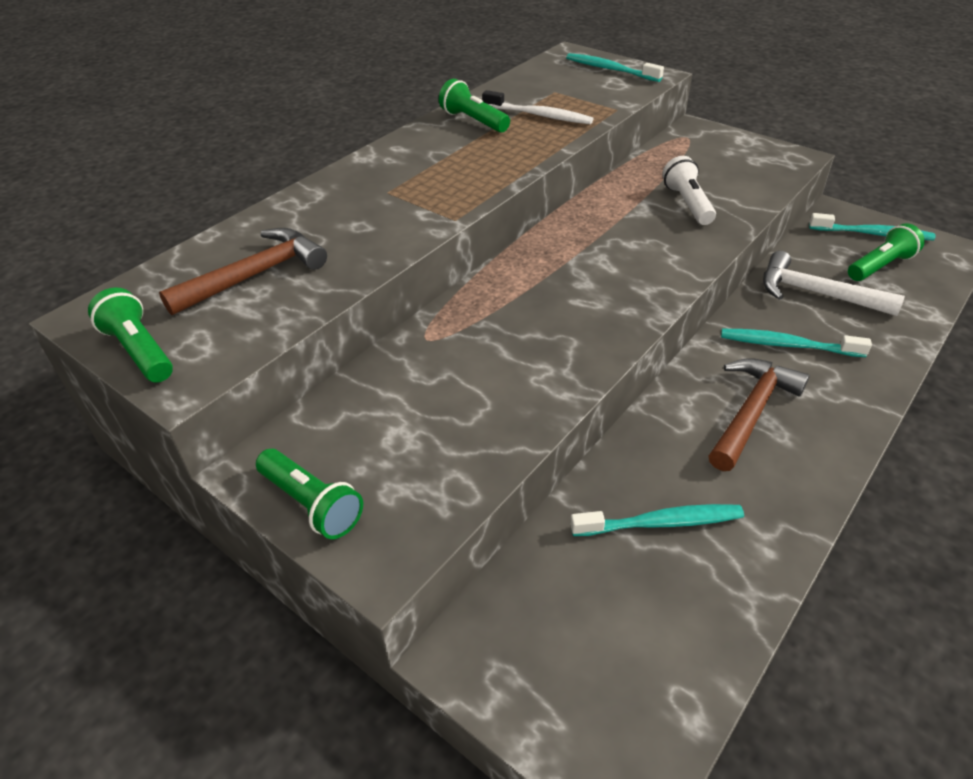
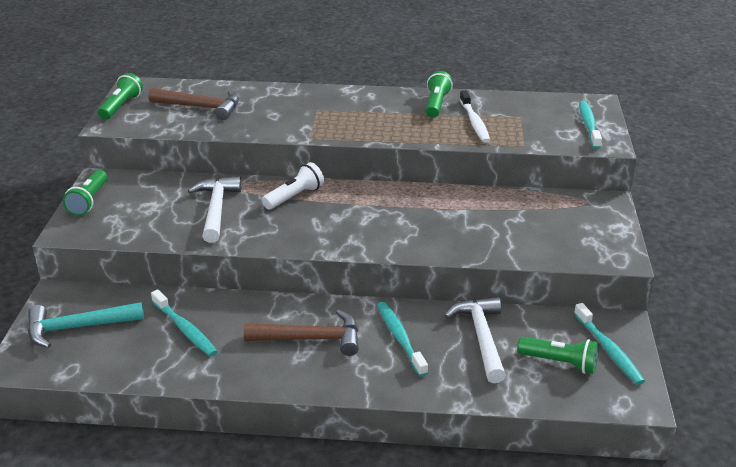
camera: 55 degrees right, 10 degrees down
white flashlight [662,156,716,225] -> white flashlight moved to [262,162,324,209]
none -> turquoise hammer [28,302,144,348]
none -> white hammer [188,176,241,243]

